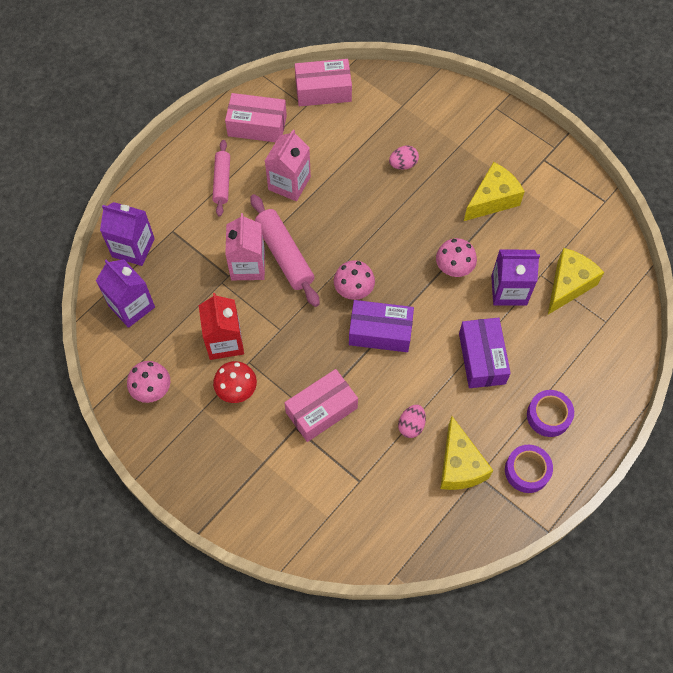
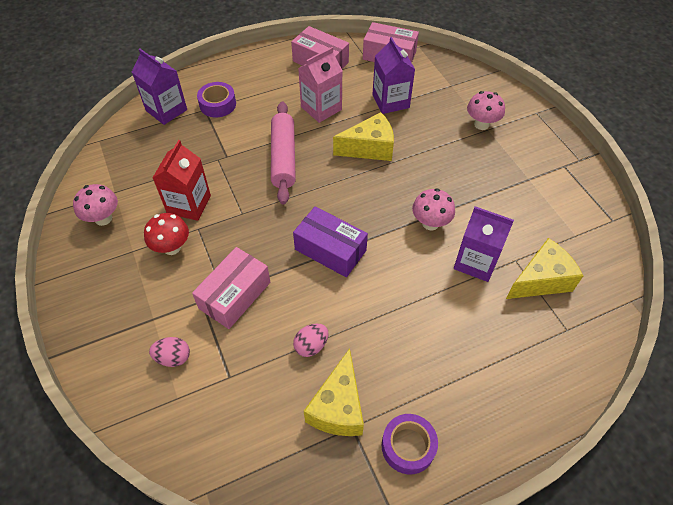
camera: 25 degrees right, 10 degrees down
purple carton [96,260,155,328] -> purple carton moved to [372,37,415,114]
pink rolling pin [212,140,230,217] -> none
pink carton [225,213,265,280] -> none
pink box [284,369,358,442] -> pink box turned 45 degrees counterclockwise [192,247,270,329]
pink mushroom [334,260,375,300] -> pink mushroom moved to [467,91,505,130]
pink egg [389,145,419,170] -> pink egg moved to [149,337,190,367]
purple box [459,318,511,388] -> none
yellow cheese [464,162,525,221] -> yellow cheese moved to [333,112,394,161]
purple tape [527,390,574,437] -> purple tape moved to [197,82,236,117]

